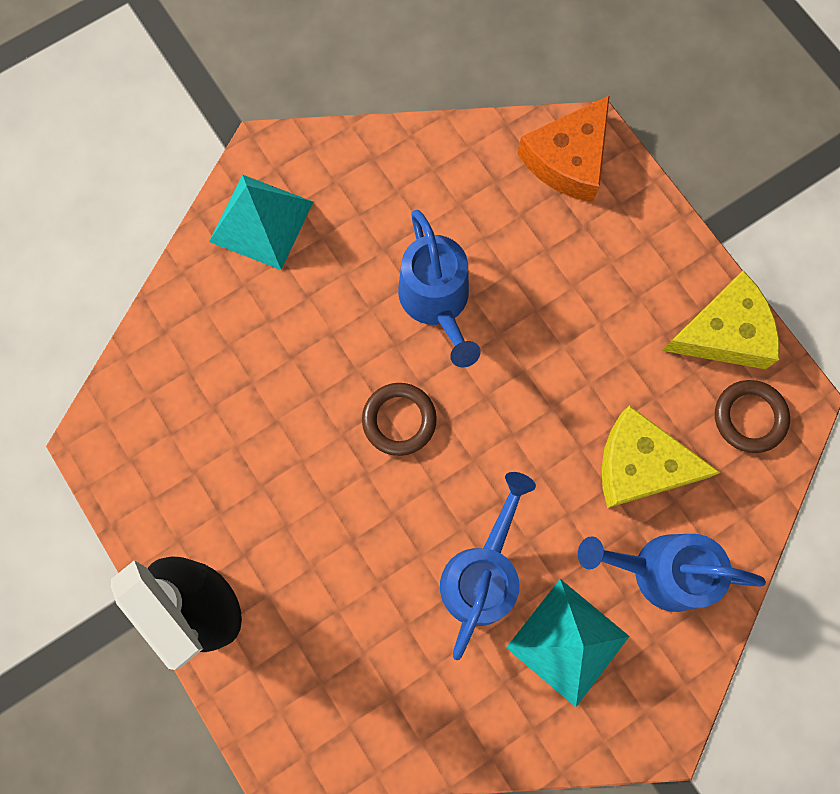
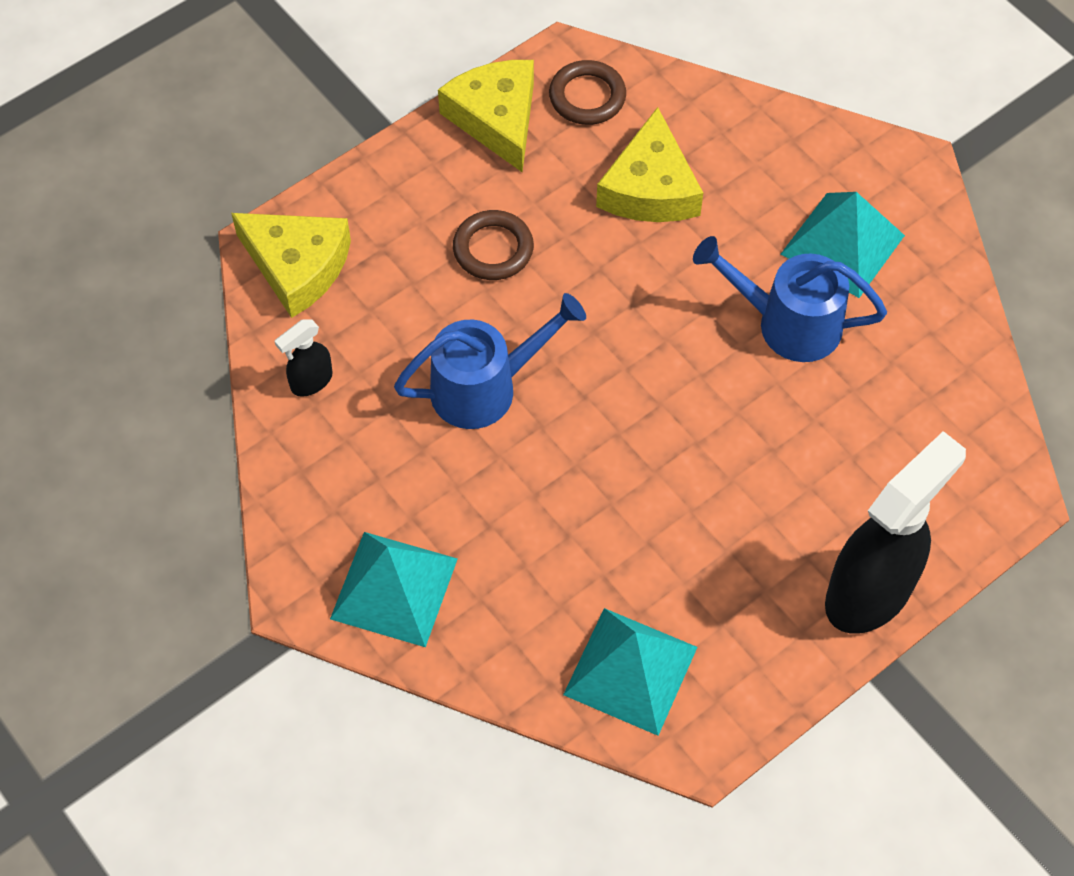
camera: 95 degrees left, 15 degrees down
brown ring [362,383,437,456] -> brown ring moved to [453,210,534,280]
orange cheese [518,95,610,202] -> yellow cheese [231,213,351,318]
blue watering can [578,534,766,612] -> none
none -> black spray bottle [275,319,333,397]
none -> turquoise pyramid [563,608,697,736]

